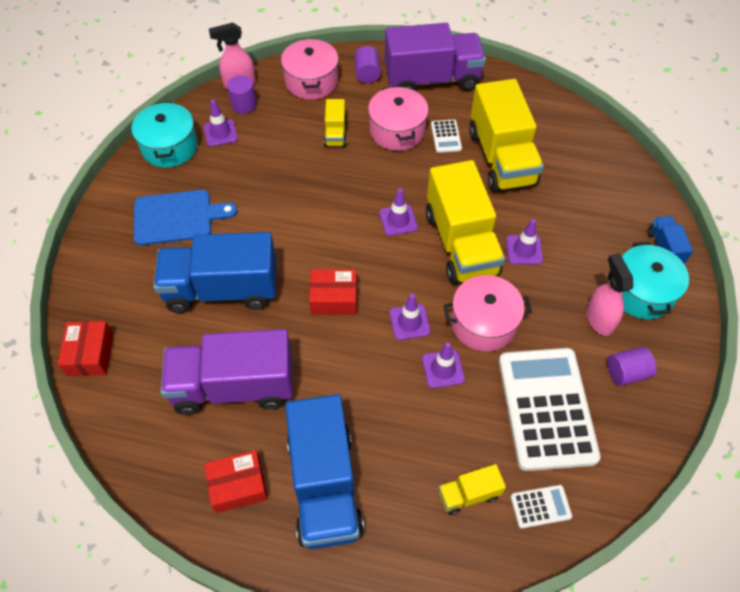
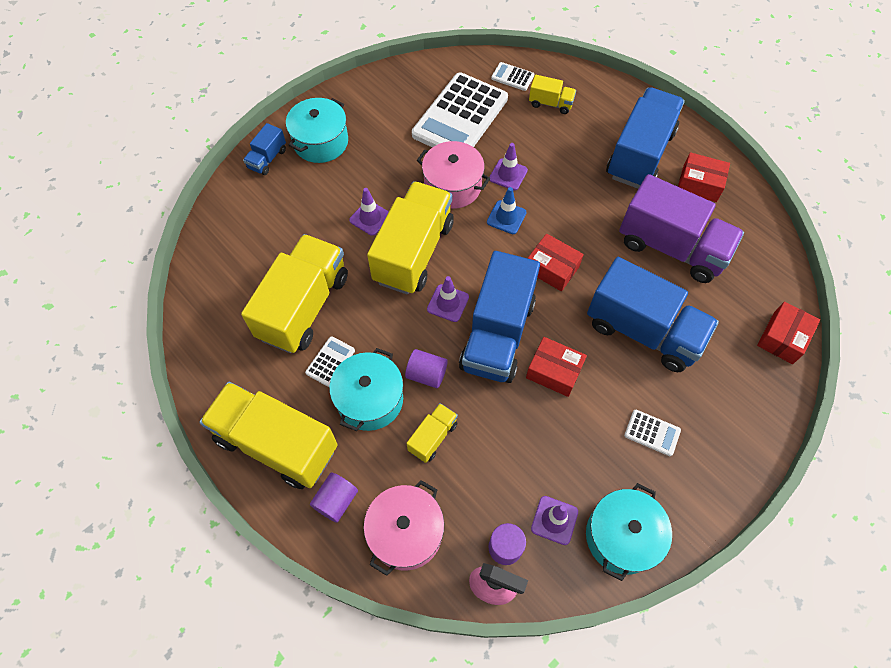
camera: 145 degrees left, 5 degrees up
blue cutting board [134,190,237,246] -> white calculator [624,410,681,456]
pink pot [368,86,429,151] -> turquoise pot [329,348,403,431]
purple truck [385,23,486,91] -> yellow truck [200,382,338,489]
purple traffic cone [390,294,430,340] -> blue traffic cone [487,187,526,234]
pink spray bottle [586,253,633,336] -> none
purple cylinder [608,347,656,386] -> purple cylinder moved to [405,349,447,388]
none -> blue truck [459,251,540,383]
none -> red box [526,337,587,397]

